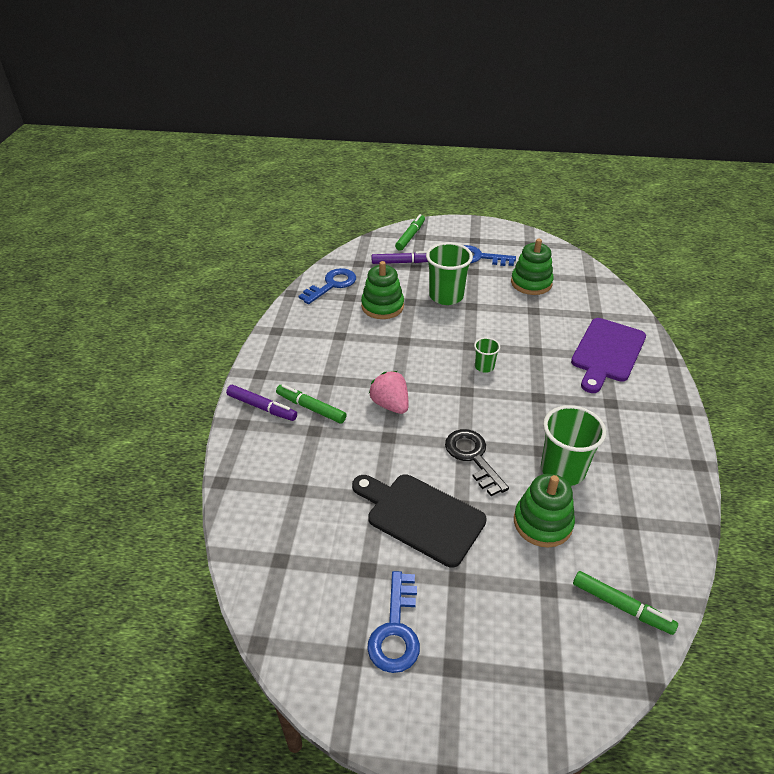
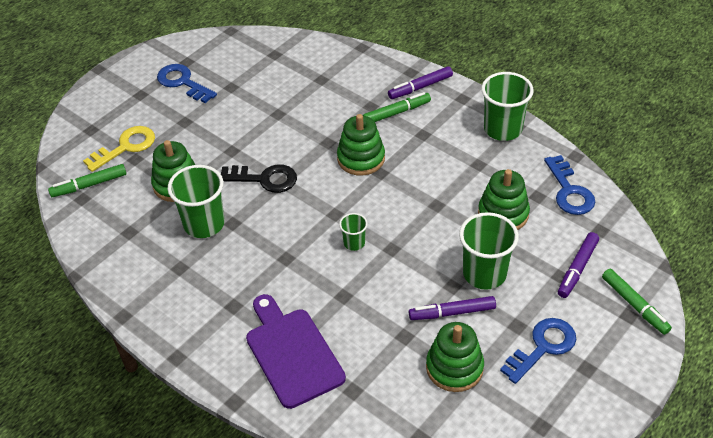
camera: 125 degrees right, 5 degrees up
black cutting board [352,474,487,568] -> none
pink strawberry [369,371,409,414] -> green stacking toy [337,114,385,176]
none -> yellow key [83,126,155,172]
none -> purple marker [409,296,496,320]
none -> green cup [481,72,534,141]

